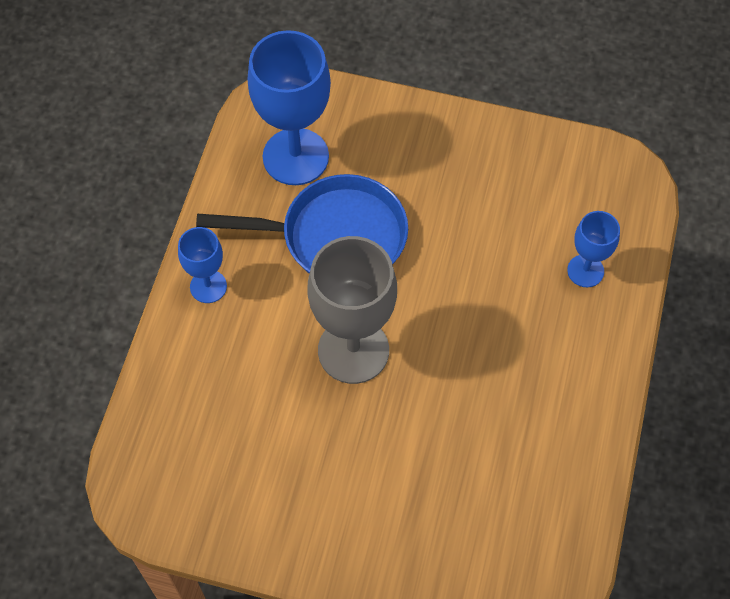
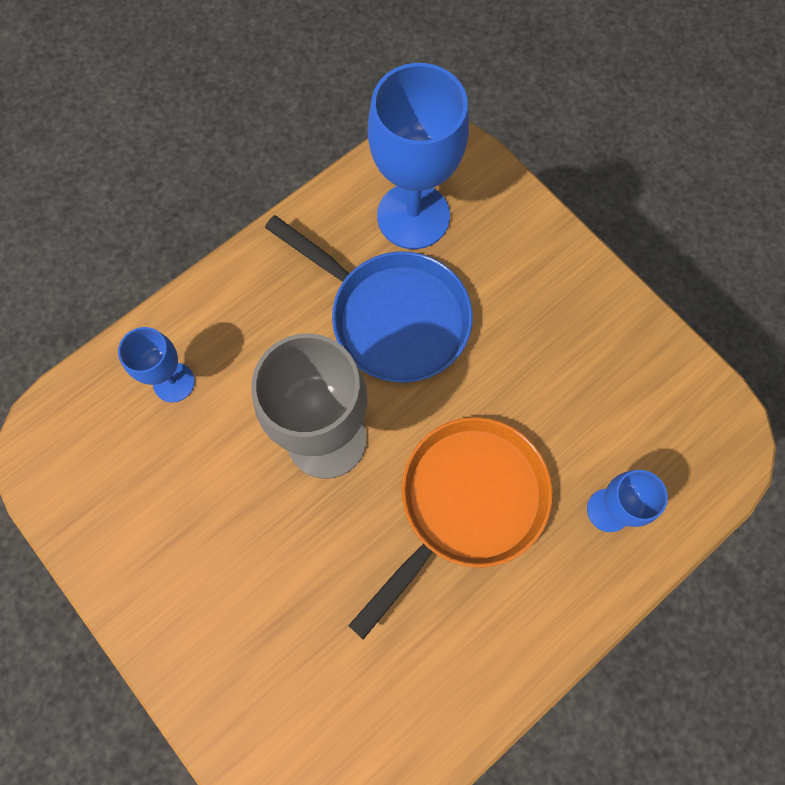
camera: 35 degrees right, 10 degrees up
blue goblet [178,227,227,303] -> blue goblet moved to [118,327,195,403]
none -> orange pan [348,417,553,639]

